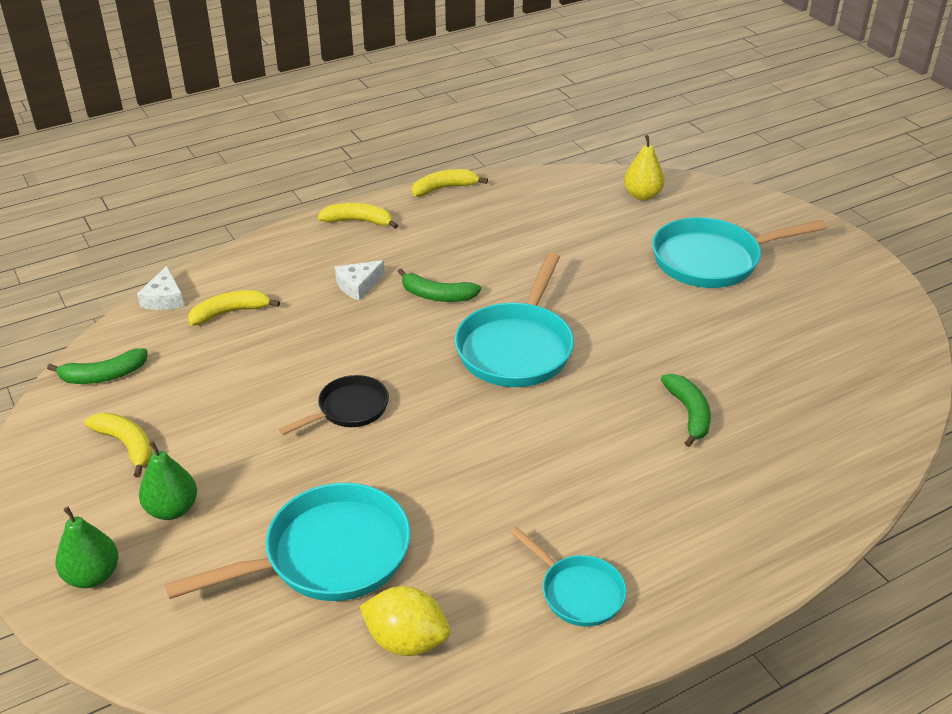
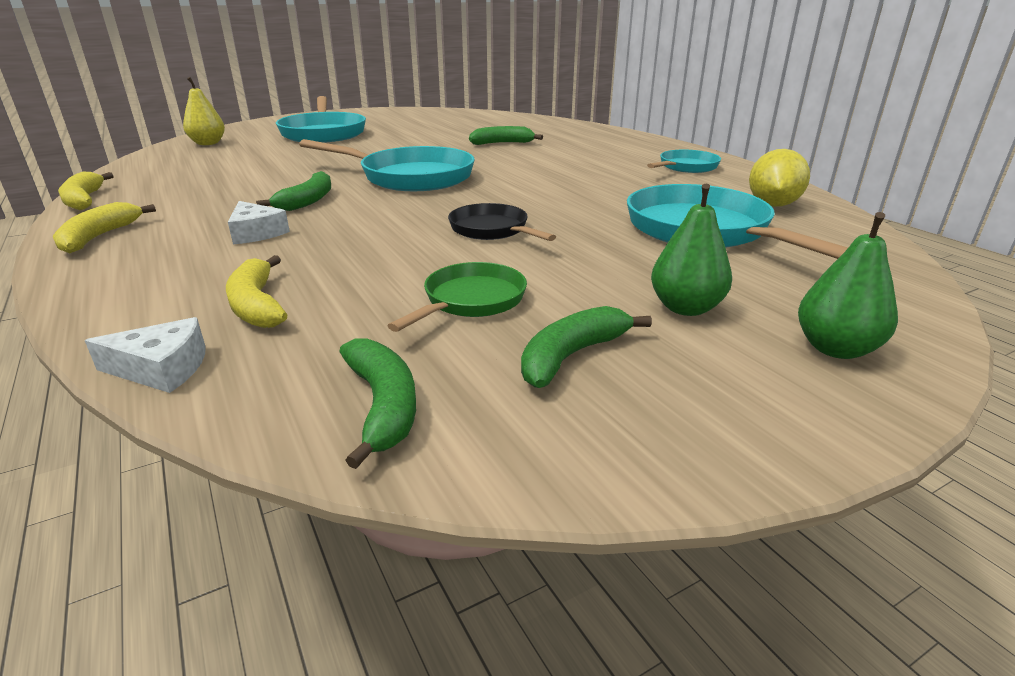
camera: 90 degrees left, 10 degrees down
yellow banana [85,413,152,477] -> green banana [521,306,652,388]
none -> green pan [388,262,527,332]

